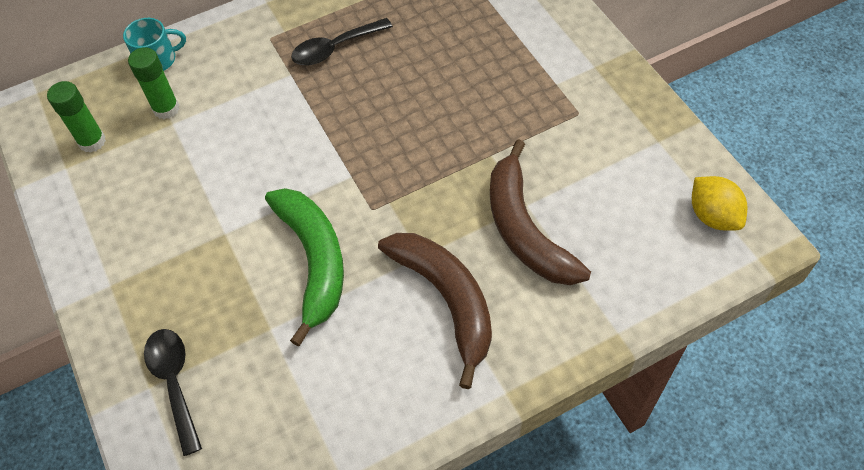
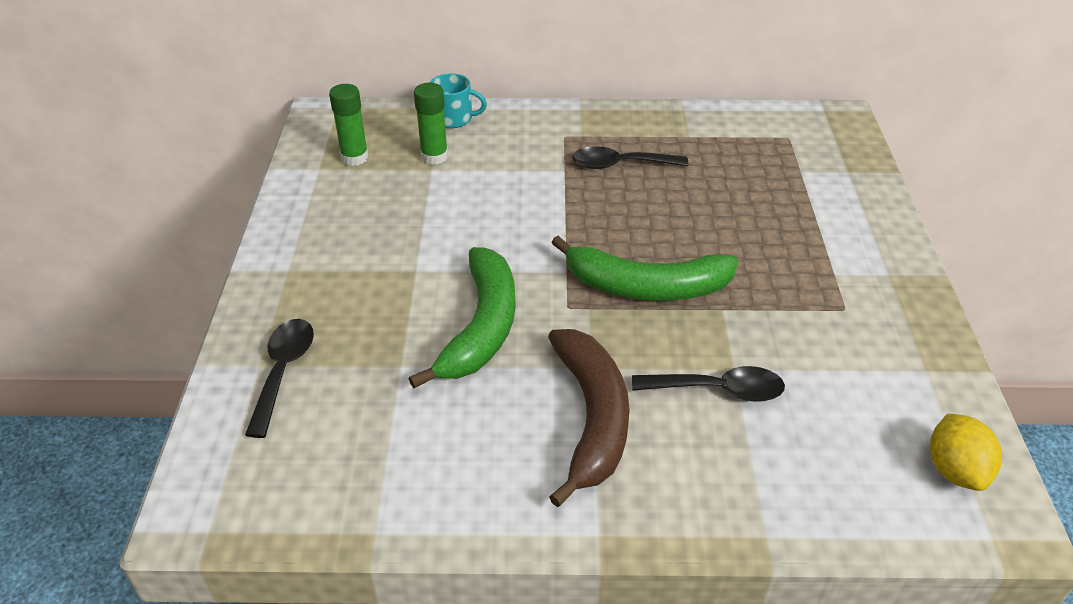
camera: 25 degrees right, 15 degrees down
brown banana [490,139,591,285] -> black spoon [632,366,785,402]
none -> green banana [551,236,738,301]

